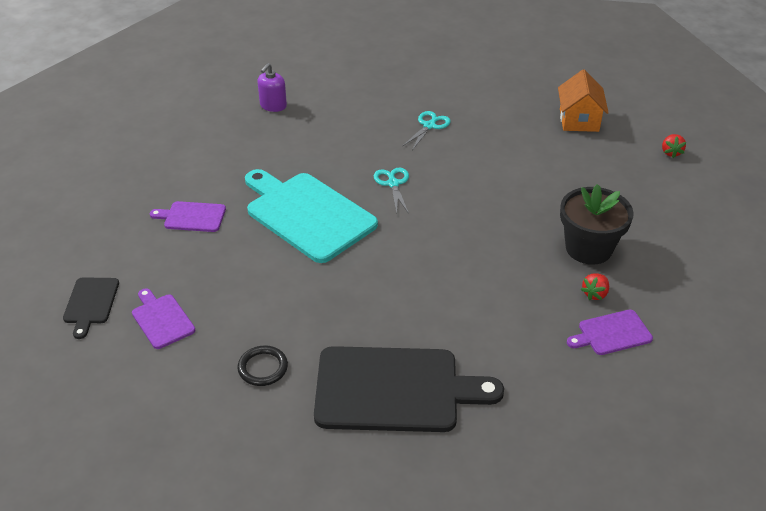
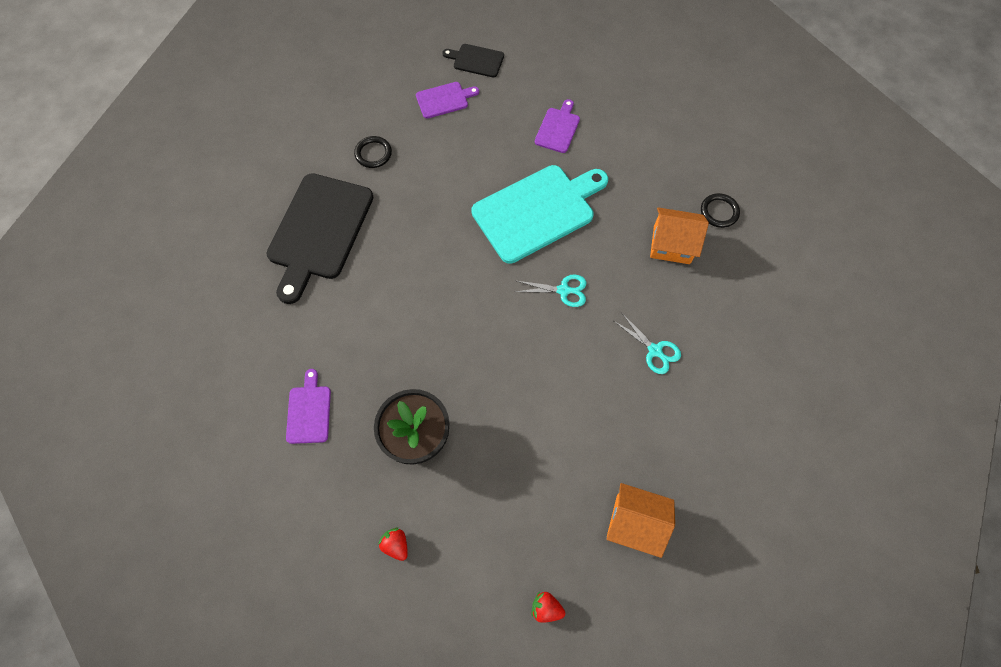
camera: 105 degrees right, 25 degrees up
purple soap dispenser [257,63,287,112] -> black ring [701,193,740,228]
red strawberry [581,273,609,300] -> red strawberry moved to [378,527,408,561]
none -> orange house [650,207,709,264]

